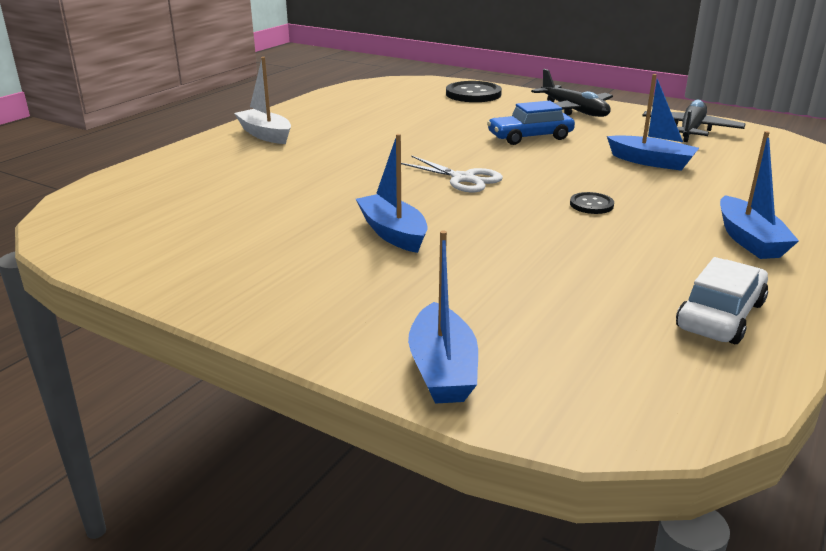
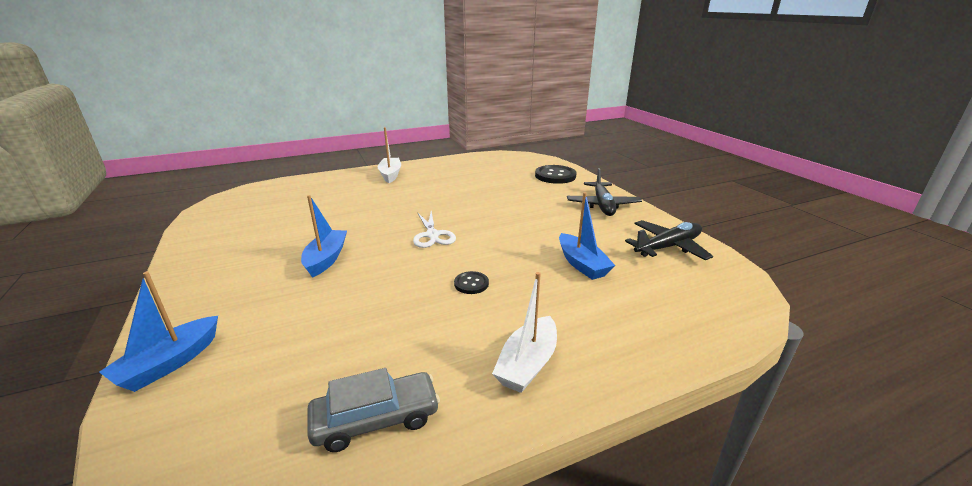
camera: 35 degrees right, 0 degrees up
blue car [487,101,575,145] -> none
white car [676,257,768,344] -> grey car [307,368,440,452]
blue boat [720,131,799,259] -> white boat [492,272,557,393]

